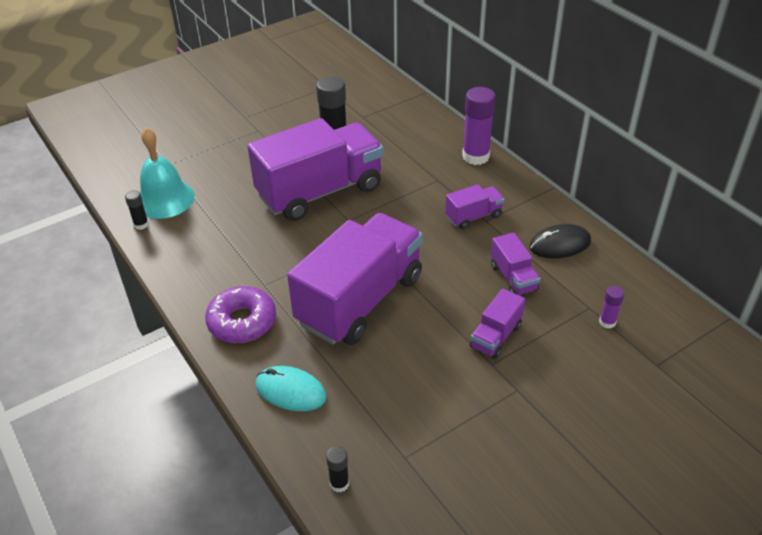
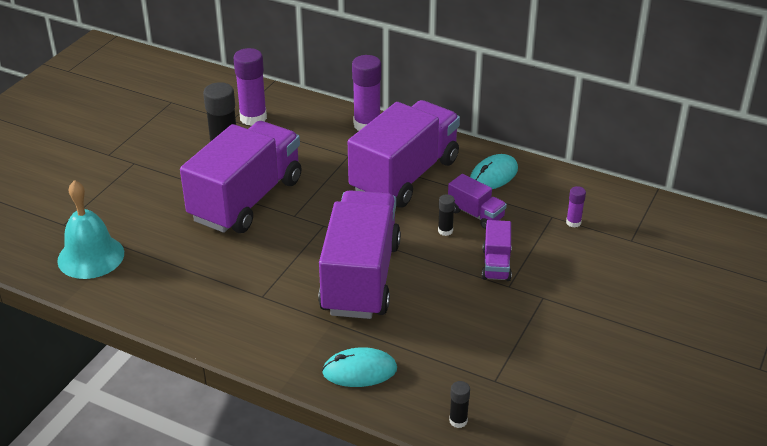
camera: 30 degrees left, 5 degrees down
black glue stick [125,190,149,230] -> black glue stick moved to [438,194,455,236]
purple donut [205,286,276,343] -> none
purple truck [445,184,504,229] -> purple truck [348,100,460,208], size x2.29
black mouse [529,224,591,258] -> turquoise mouse [470,154,518,189]
none -> purple glue stick [233,48,267,126]

